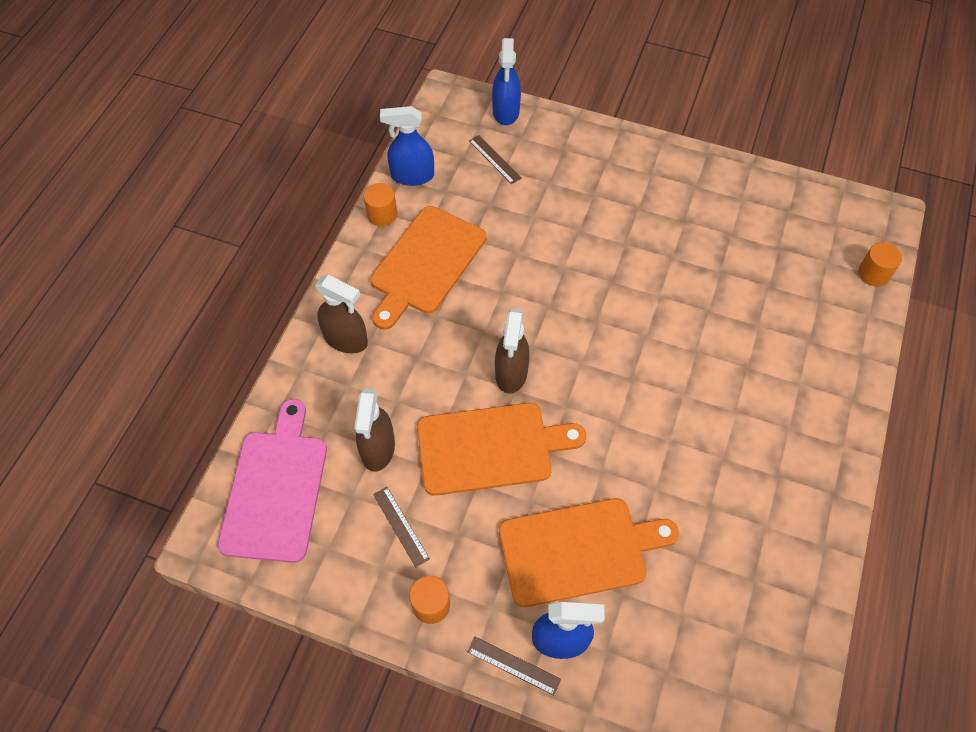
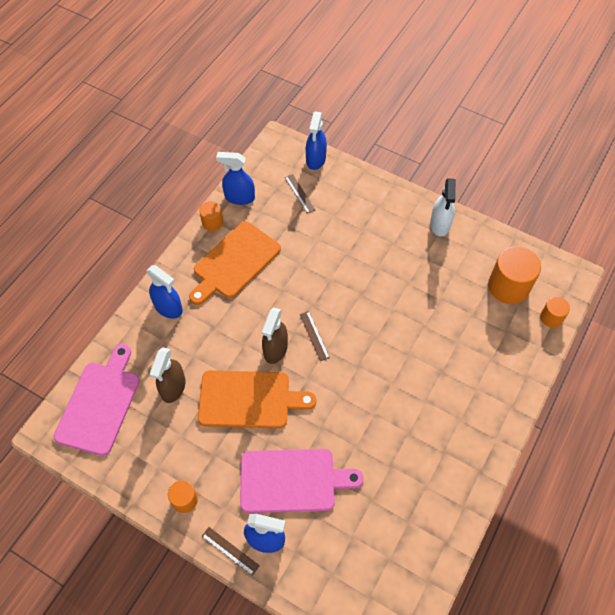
camera: 10 degrees right, 0 degrees up
brown spray bottle [315,275,368,353] -> blue spray bottle [146,265,183,319]
brown ruler [373,487,430,567] -> brown ruler moved to [300,311,330,361]
orange cutting board [499,498,679,607] -> pink cutting board [240,449,364,513]
none -> white spray bottle [430,178,456,237]
none -> orange cylinder [488,246,541,304]

